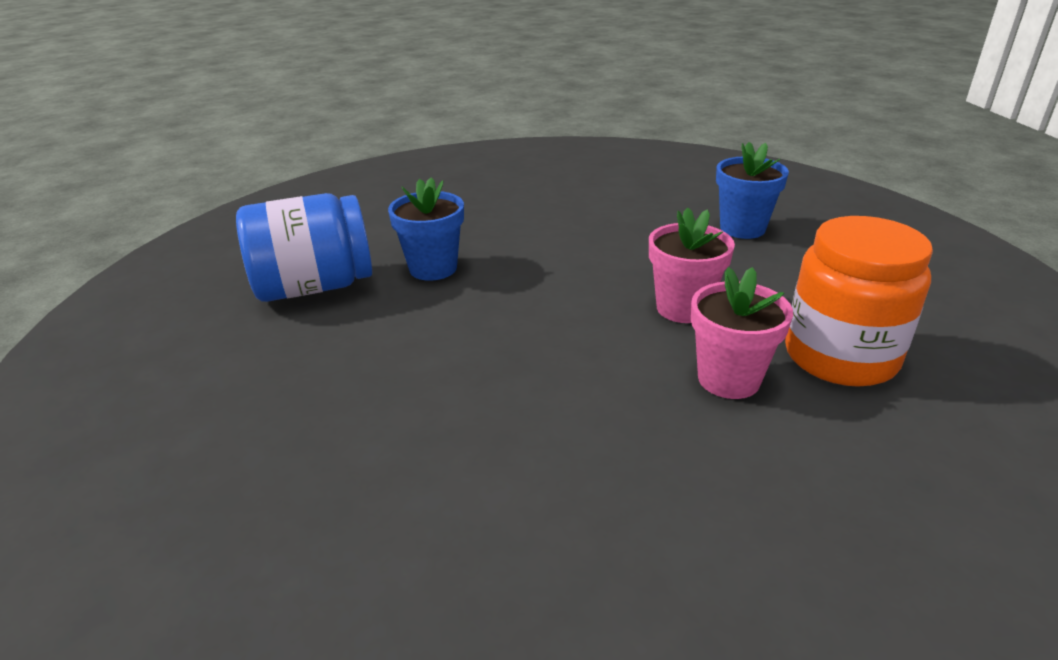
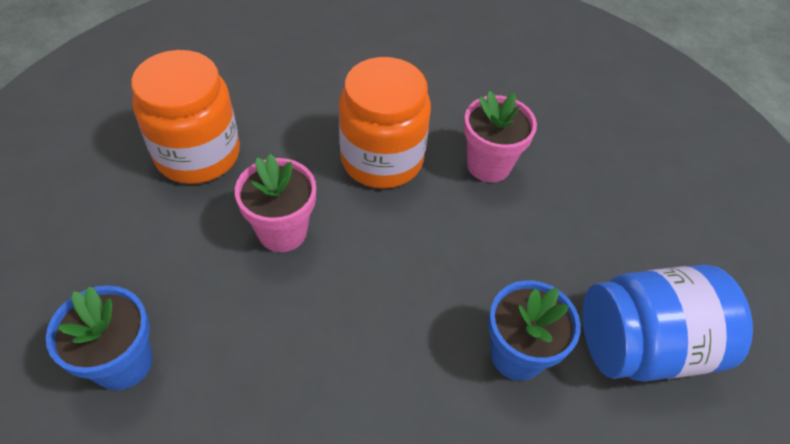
camera: 175 degrees left, 20 degrees up
pink flower pot [691,267,793,399] -> pink flower pot moved to [464,91,537,182]
none -> orange jar [339,57,431,189]

